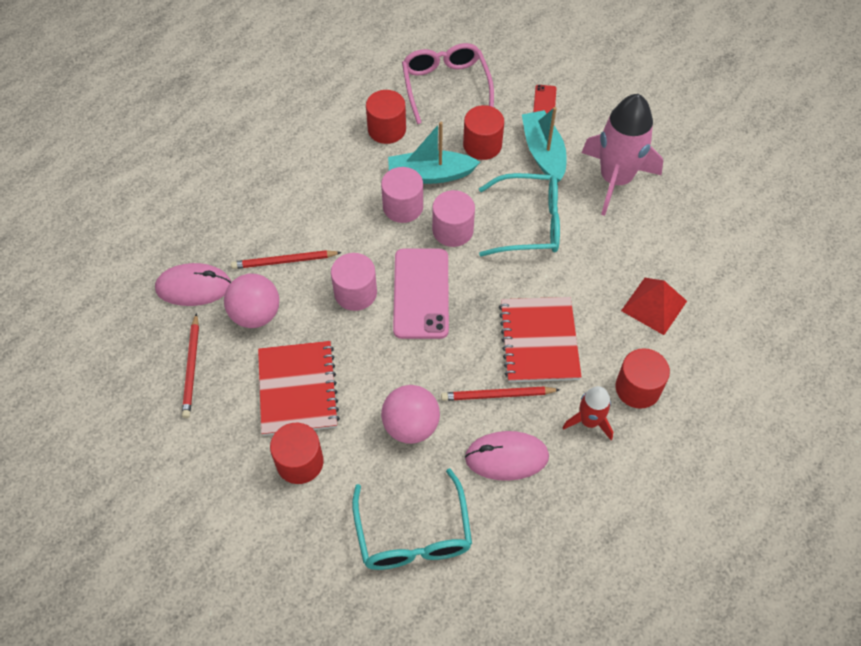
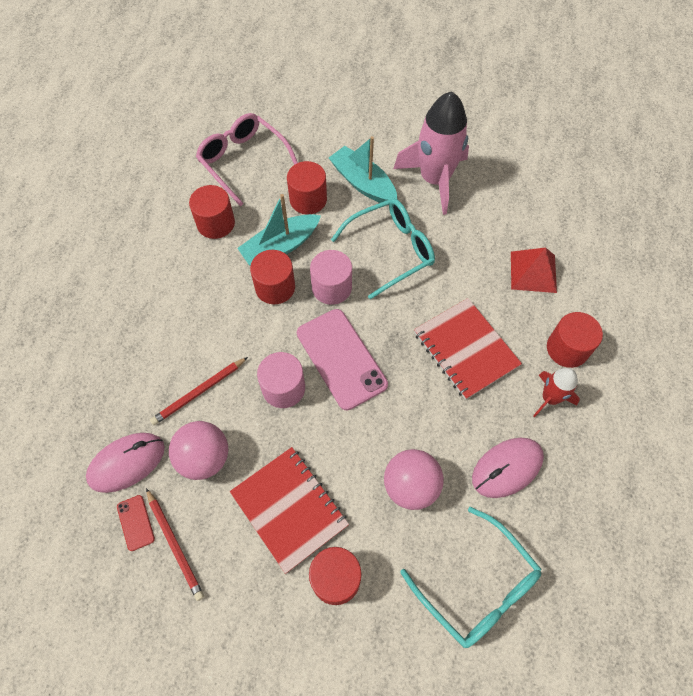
camera: 30 degrees left, 5 degrees up
pink cylinder [381,167,423,223] -> red cylinder [250,250,295,304]
red pencil [441,386,560,401] -> none
red phone [533,85,557,114] -> red phone moved to [117,495,155,551]

